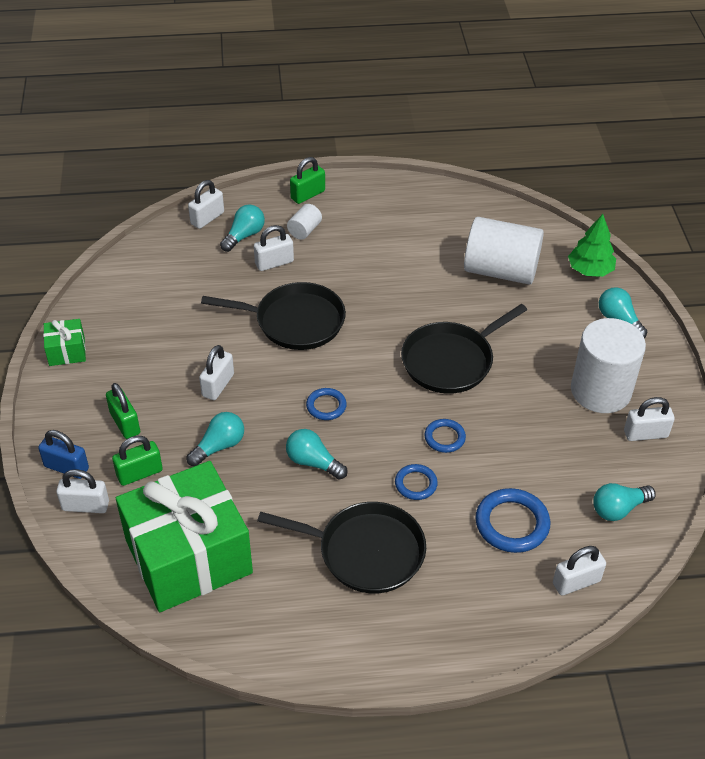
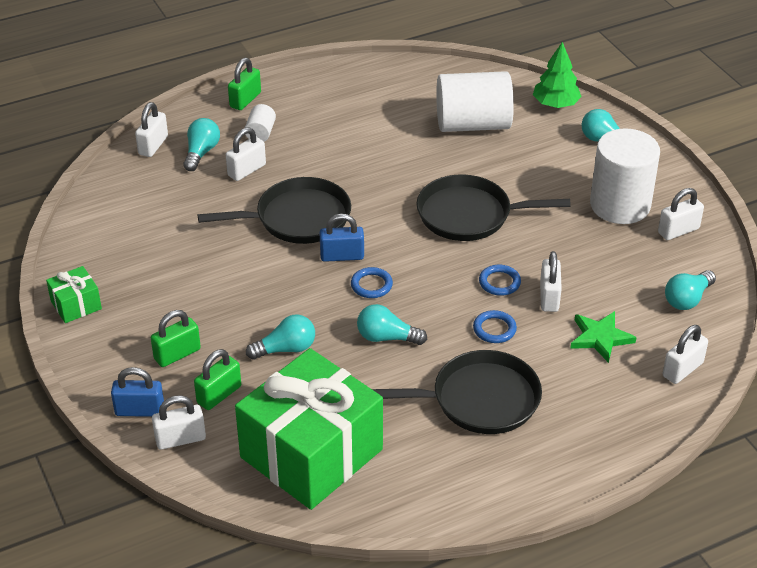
camera: 20 degrees left, 5 degrees down
green padlock [106,383,140,439] -> green padlock turned 75 degrees counterclockwise [151,310,201,367]
turquoise light bulb [186,412,244,466] -> turquoise light bulb turned 45 degrees clockwise [246,314,315,360]
white padlock [199,345,234,400] -> white padlock moved to [540,251,562,312]
black pan [401,304,527,394] -> black pan turned 60 degrees clockwise [416,174,571,241]
blue ring [475,488,550,553] -> green star [570,311,637,363]
none -> blue padlock [319,214,364,262]

